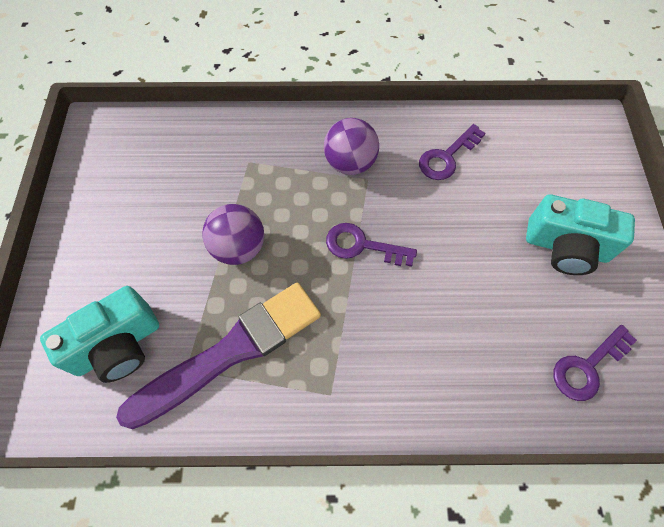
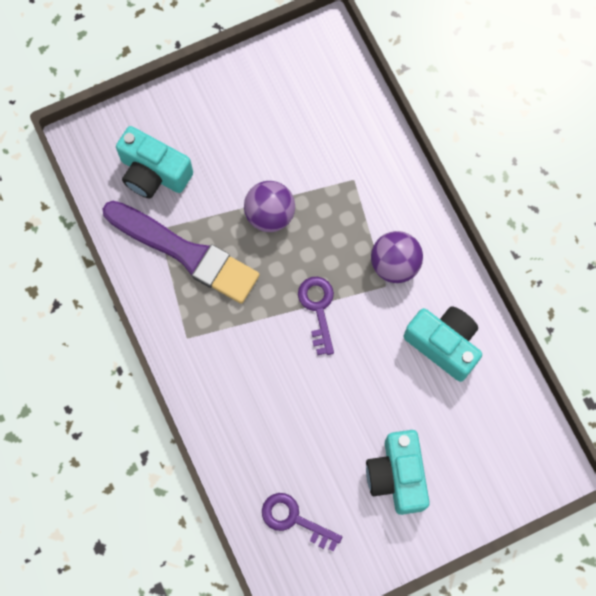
camera: 65 degrees right, 10 degrees up
purple key [419,124,485,180] -> turquoise camera [403,307,482,382]

